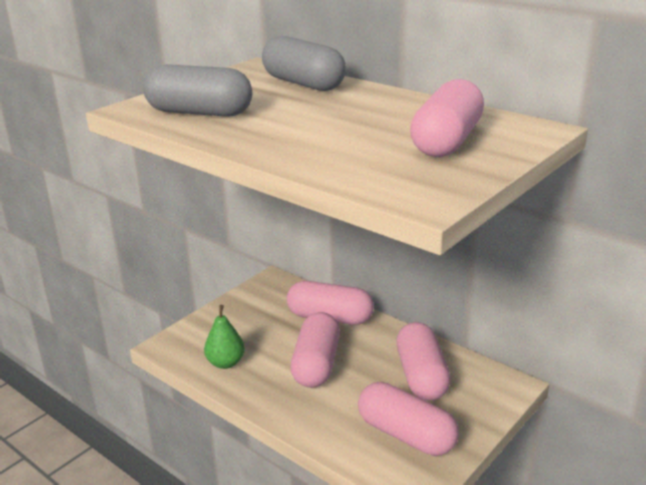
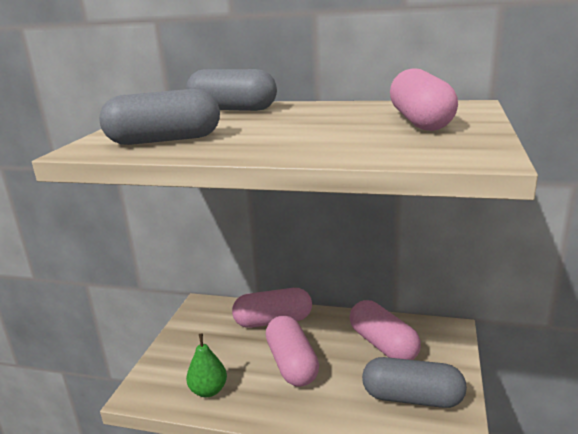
camera: 25 degrees left, 5 degrees down
pink capsule [358,382,459,456] -> grey capsule [362,357,467,408]

